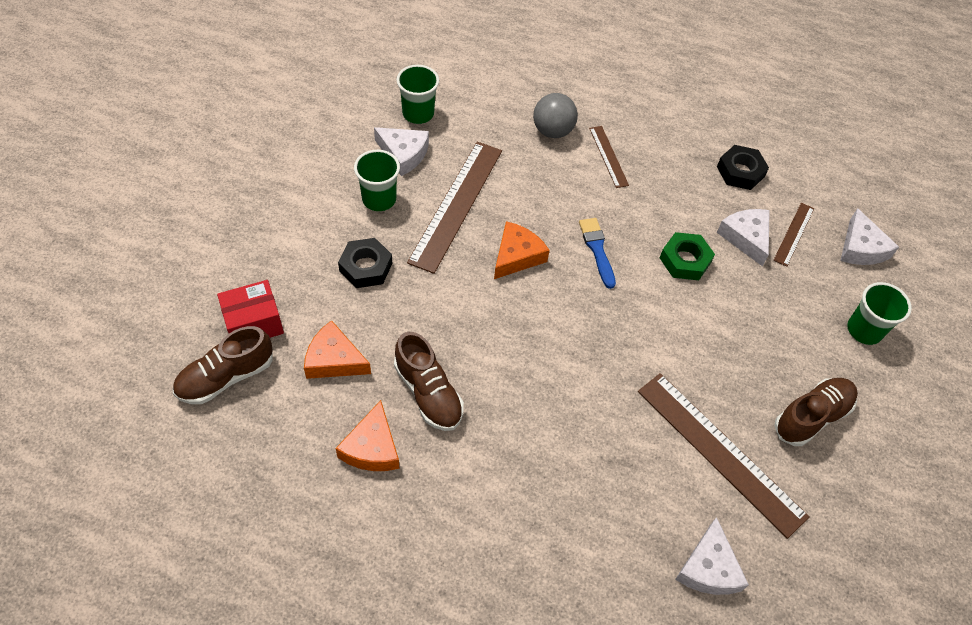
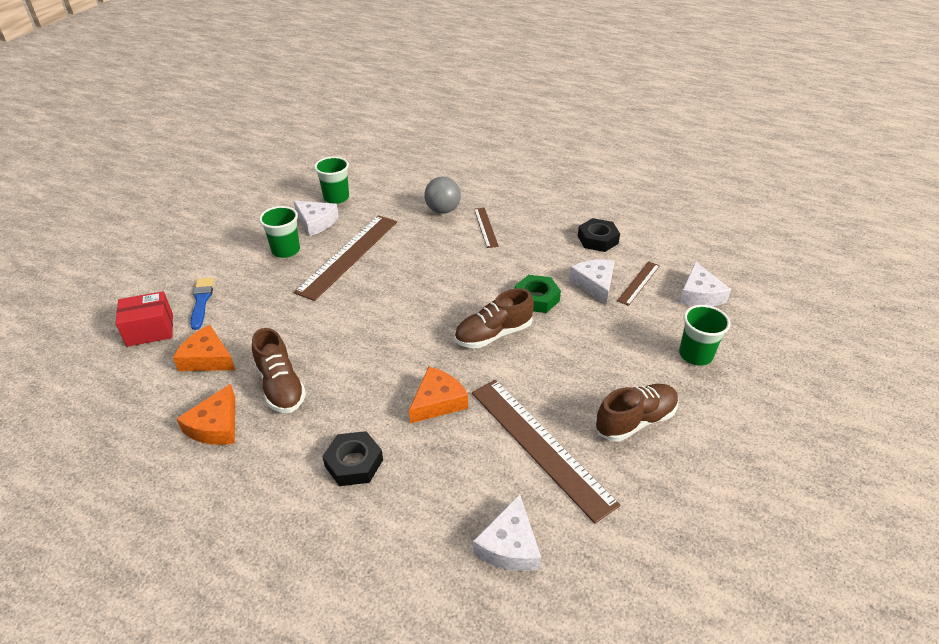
camera: 10 degrees right, 15 degrees down
brown shoe [173,326,273,404] -> brown shoe moved to [454,288,534,348]
black nut [338,238,392,288] -> black nut moved to [322,431,383,486]
orange cheese [494,221,550,279] -> orange cheese moved to [409,367,468,423]
blue brush [579,218,616,289] -> blue brush moved to [190,278,214,330]

